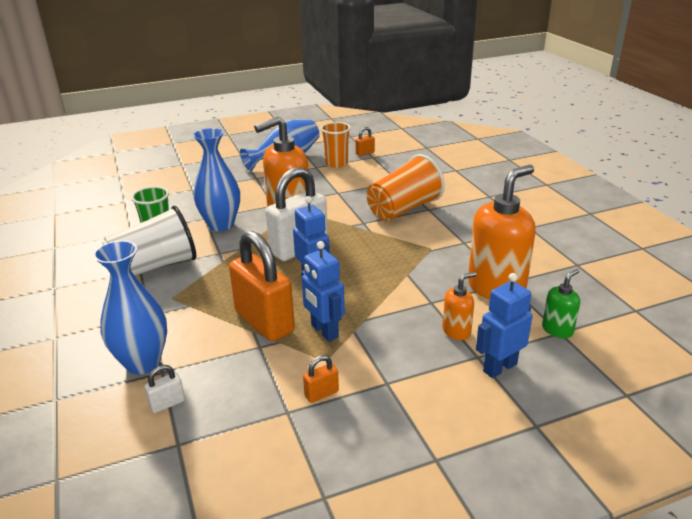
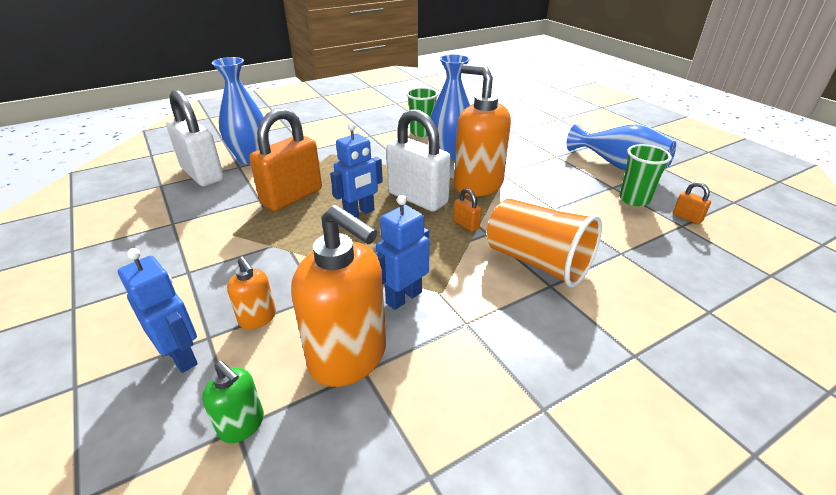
camera: 80 degrees right, 5 degrees up
white cup [102,206,196,276] -> none
white padlock [144,365,185,413] -> white padlock [166,90,224,186], size x2.41
blue robot [301,241,345,342] -> blue robot moved to [375,195,429,310]
orange padlock [303,355,339,403] -> orange padlock moved to [454,188,481,232]
orange cup [321,122,351,168] -> green cup [619,144,672,206]

